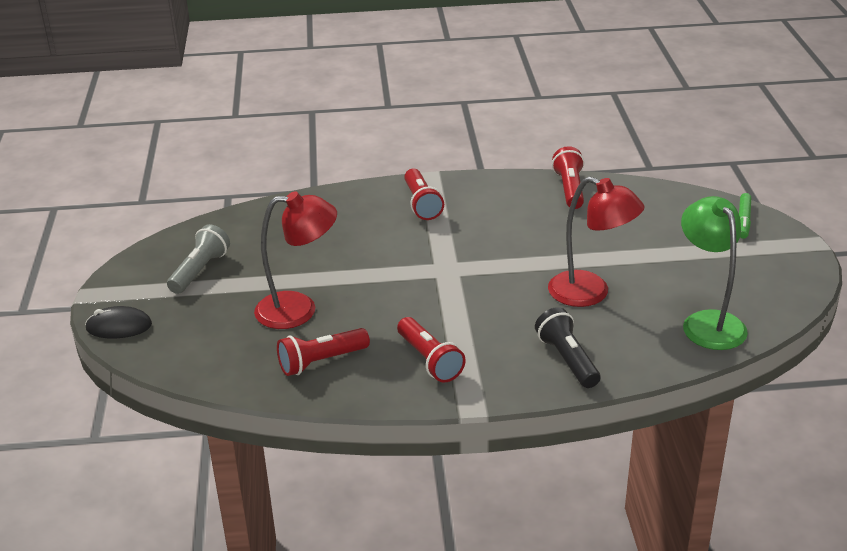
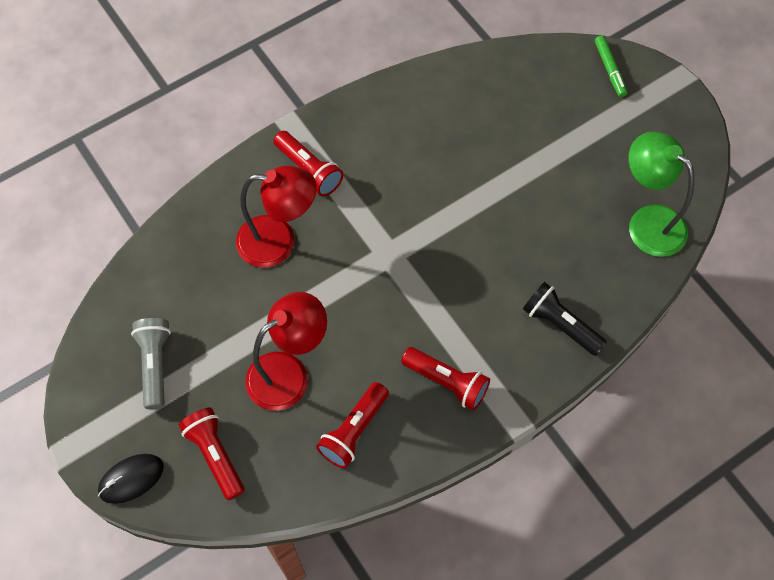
camera: 30 degrees left, 30 degrees up
red lamp [548,177,645,307] -> red lamp moved to [236,166,317,268]
red flashlight [552,146,584,209] -> red flashlight moved to [179,407,245,500]

